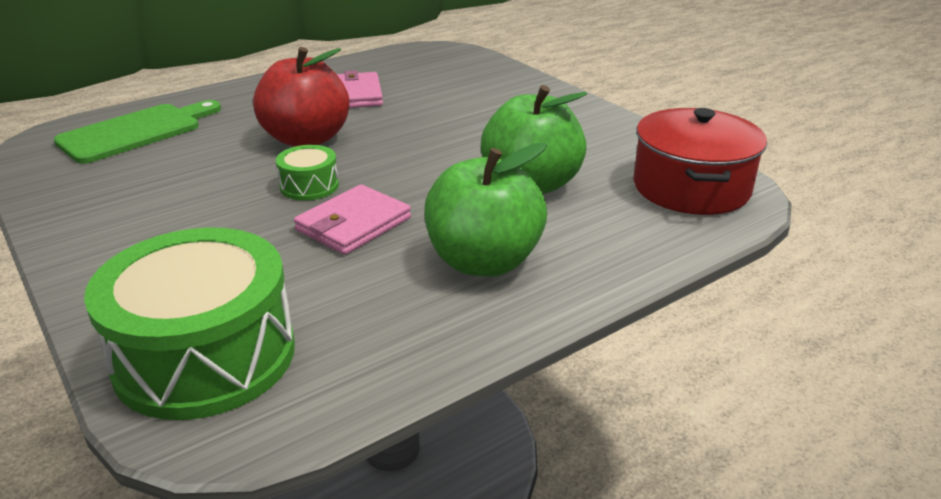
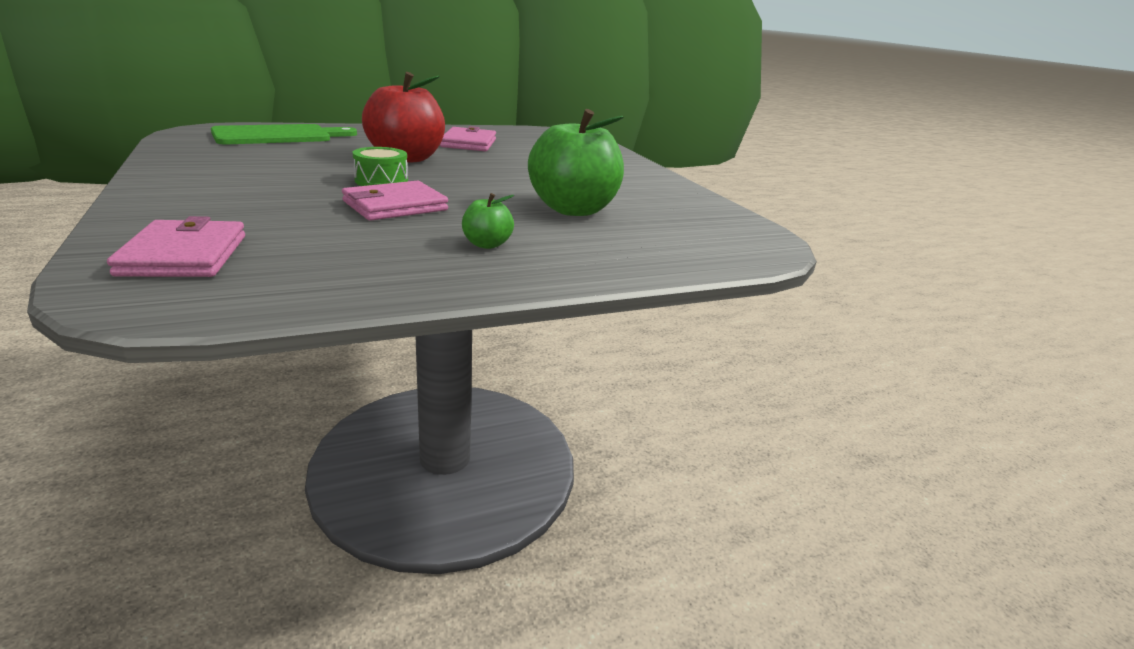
camera: 10 degrees right, 5 degrees down
green drum [84,227,295,420] -> pink wallet [107,216,245,277]
green apple [424,143,547,277] -> green apple [462,193,514,249], size x0.45
red pot [634,108,767,215] -> none

